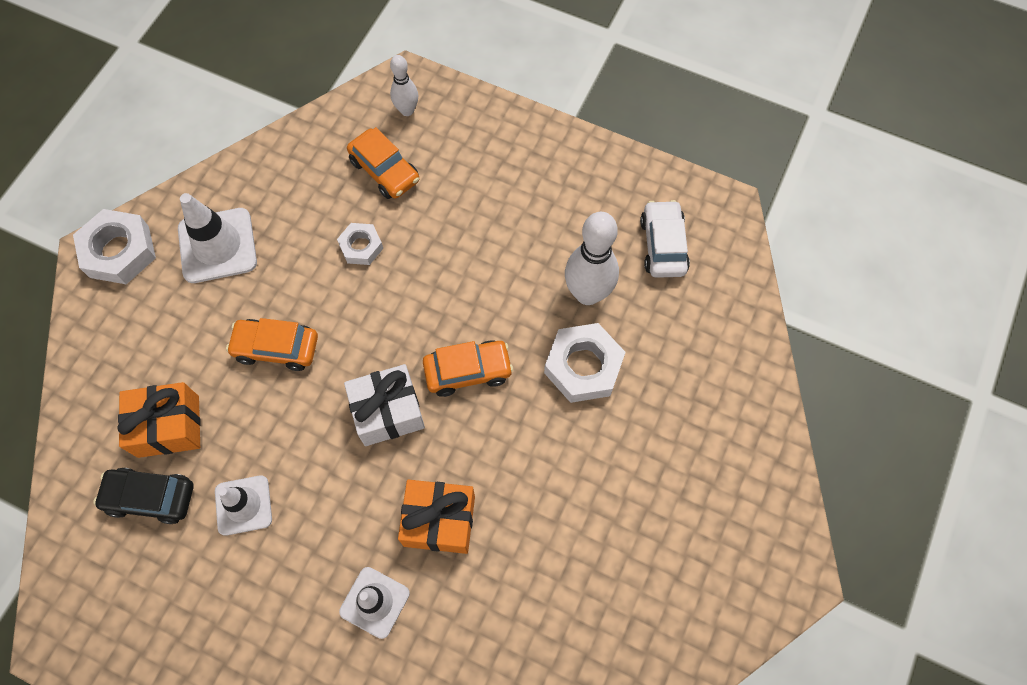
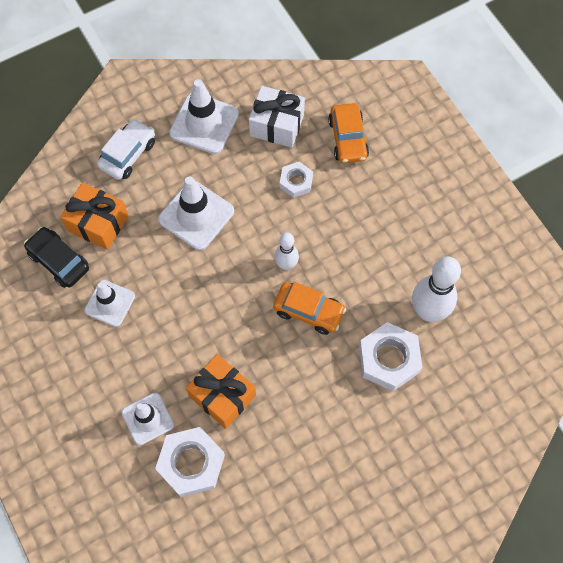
camera: 35 degrees right, 0 degrees up
white nut [73,209,156,284] -> white nut moved to [155,427,225,497]
orange car [226,318,318,371] -> white traffic cone [158,177,234,250]
white gift [344,364,425,446] -> white gift moved to [249,86,305,148]
white bowling pin [390,55,418,116] -> white bowling pin moved to [274,232,299,271]
white car [640,200,690,278] -> white car moved to [97,119,155,180]

